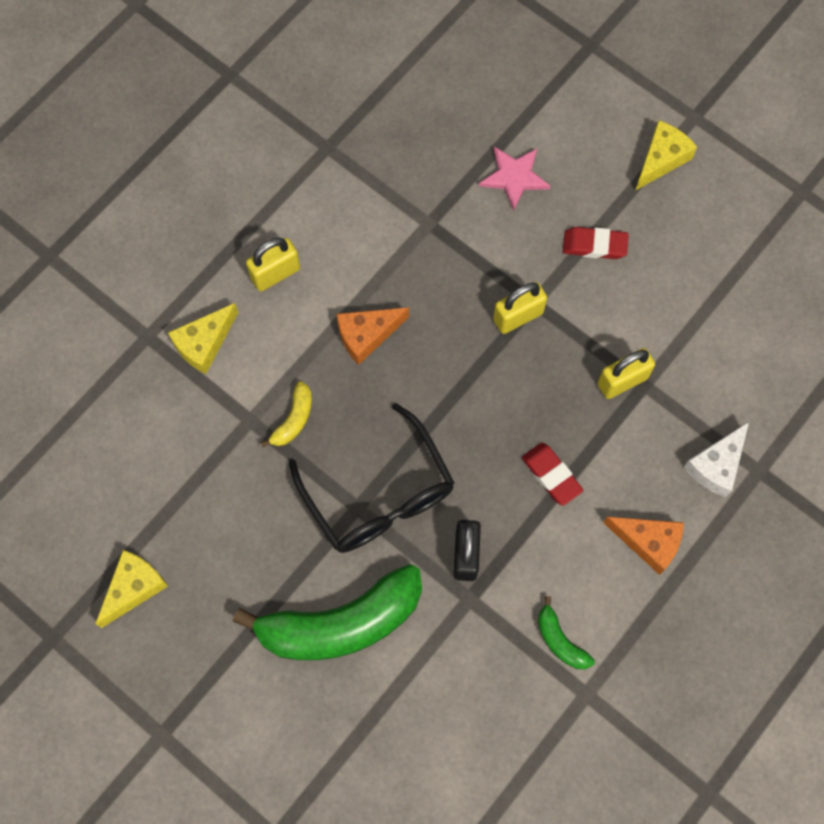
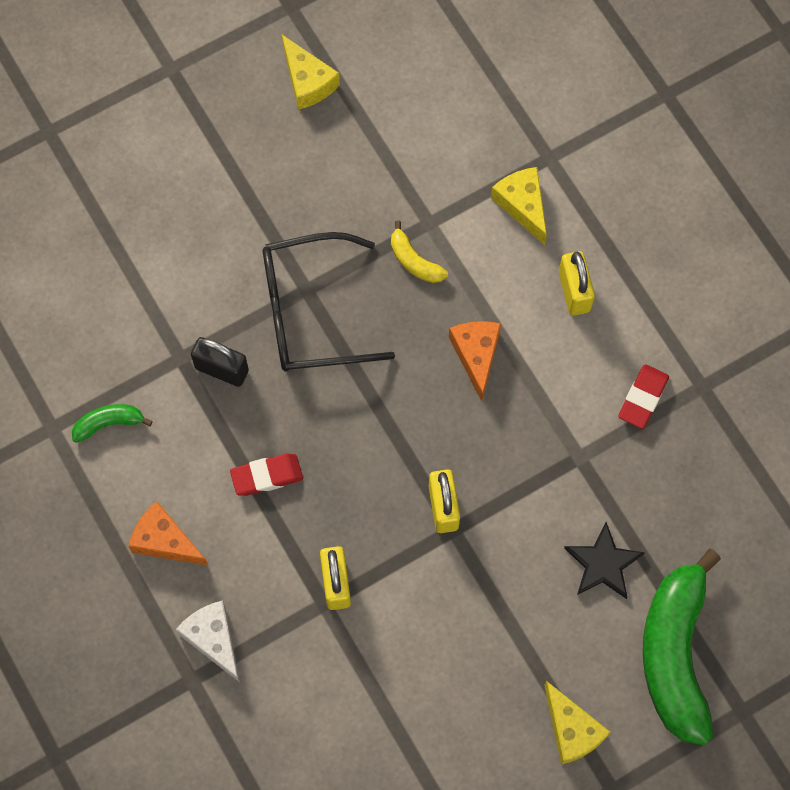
camera: 110 degrees right, 0 degrees up
green banana [233,564,422,660] -> green banana moved to [643,549,721,745]
pink star [479,147,550,211] -> black star [564,522,645,599]
red eraser [563,227,629,259] -> red eraser moved to [618,364,669,429]
orange cheese [603,517,684,575] -> orange cheese turned 75 degrees clockwise [128,501,208,566]

